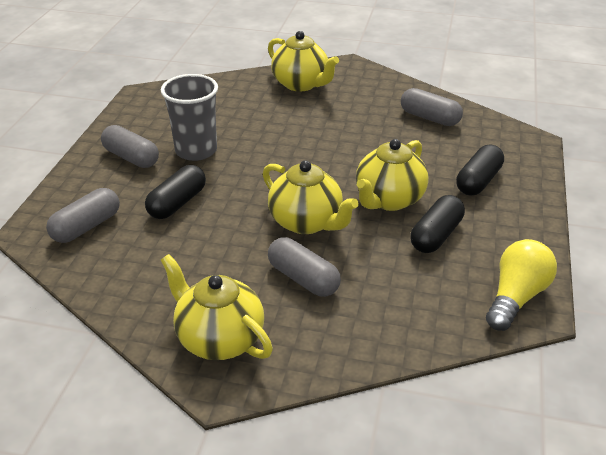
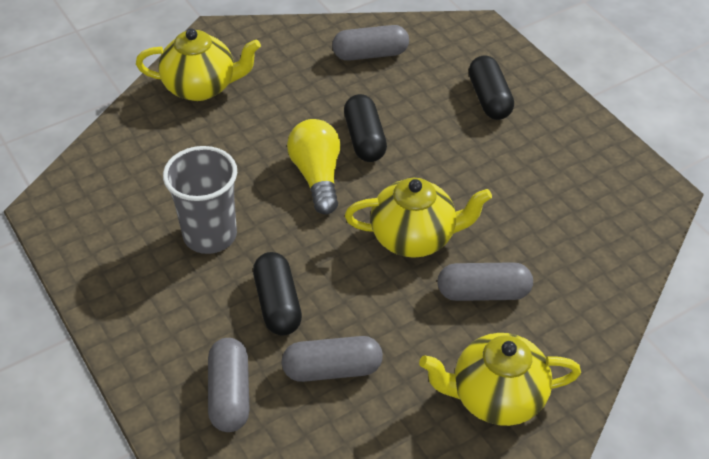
camera: 45 degrees left, 10 degrees up
grey capsule [101,125,159,168] -> grey capsule moved to [282,336,383,382]
yellow teapot [356,139,429,211] -> none
black capsule [410,195,465,253] -> black capsule moved to [344,94,387,162]
yellow light bulb [486,239,557,331] -> yellow light bulb moved to [287,119,340,214]

